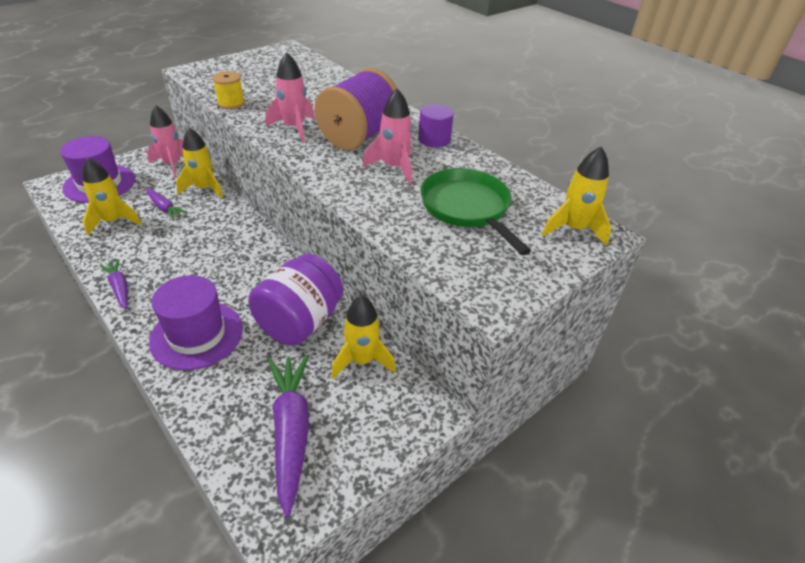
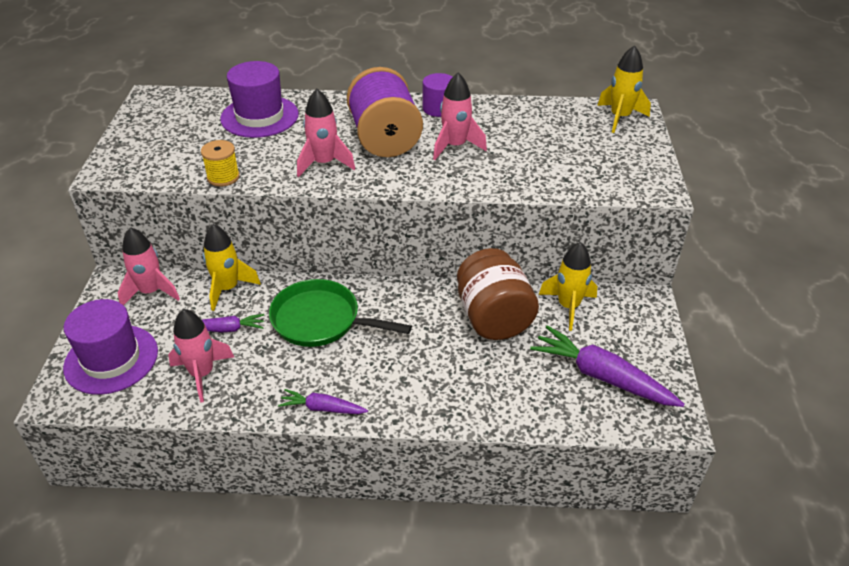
camera: 45 degrees left, 0 degrees up
yellow rocket [82,158,142,235] -> pink rocket [168,309,234,403]
purple hat [149,275,243,370] -> purple hat moved to [220,61,299,138]
purple jar [248,254,343,346] -> brown jar [457,248,539,340]
green pan [420,168,531,255] -> green pan moved to [269,279,412,347]

